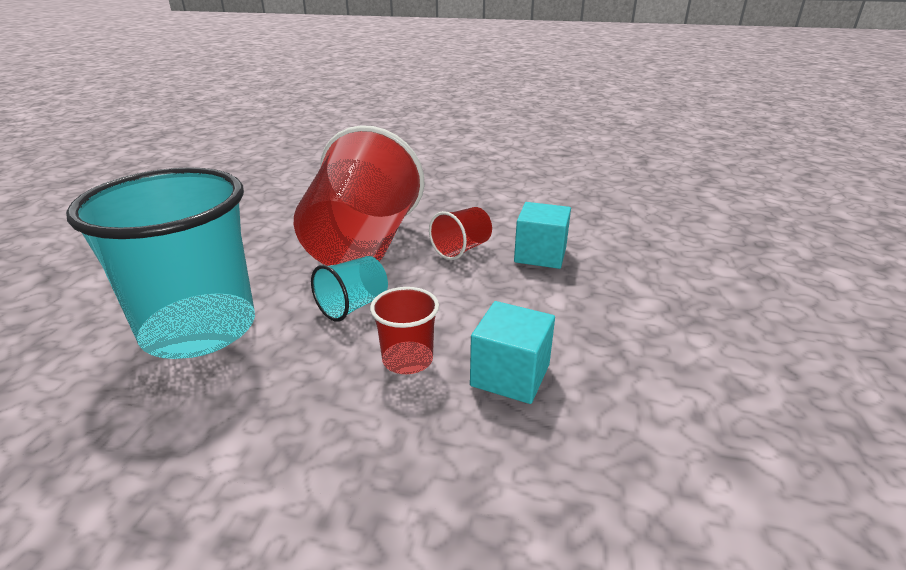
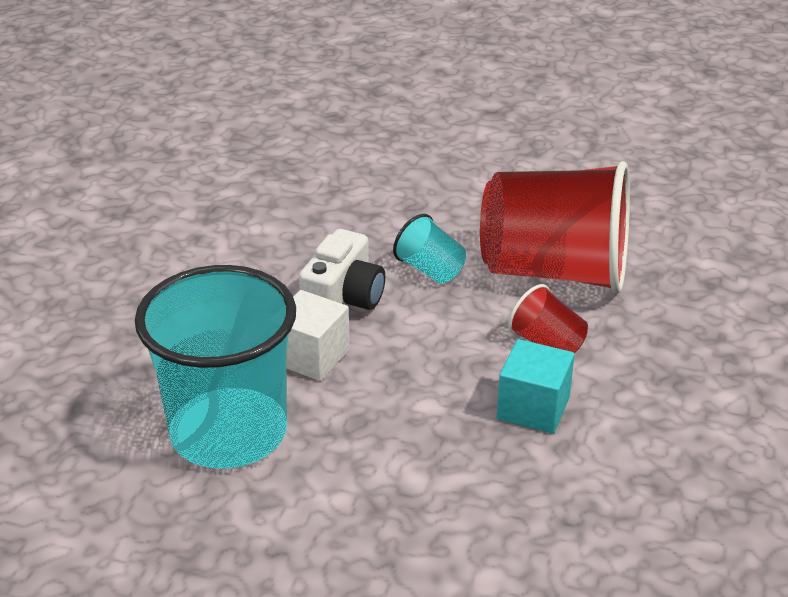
camera: 95 degrees right, 5 degrees up
turquoise cup [66,167,255,359] -> turquoise cup moved to [135,265,296,469]
red cup [370,287,439,374] -> white camera [299,229,385,310]
turquoise cube [470,301,555,404] -> white cube [286,290,350,381]

